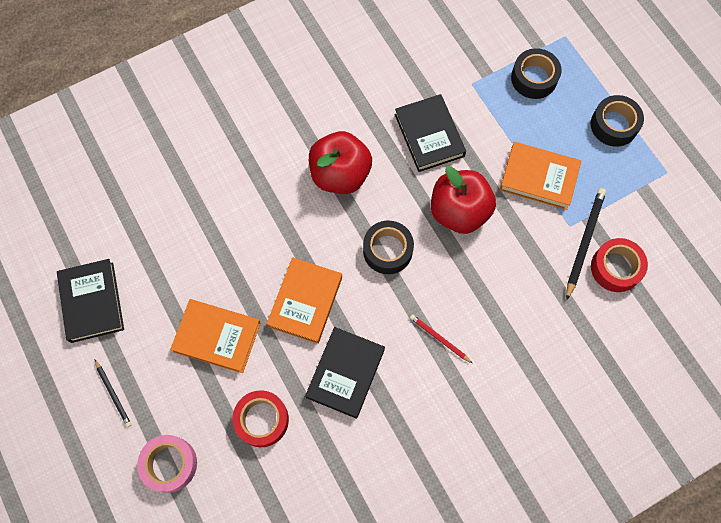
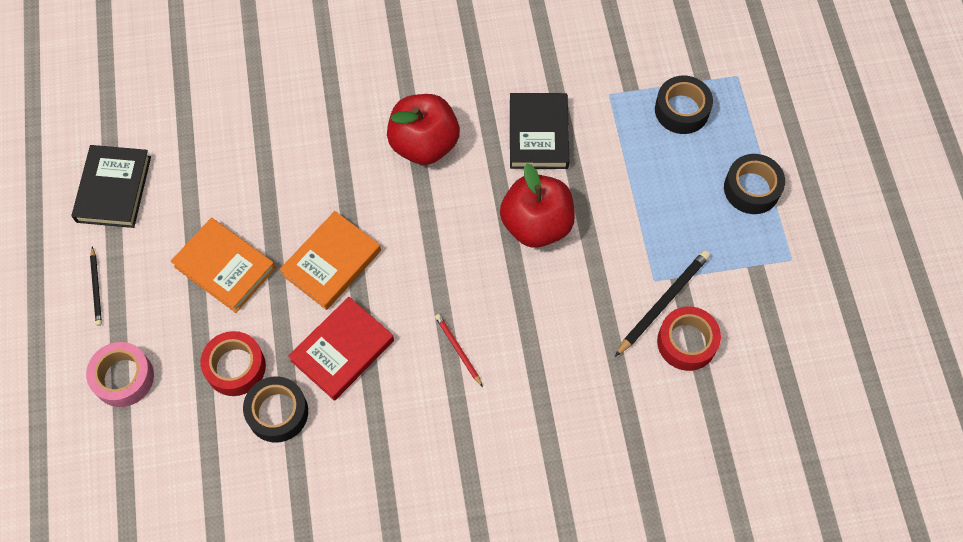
camera: 20 degrees right, 5 degrees down
black book [305,327,385,419] -> red book [288,297,394,401]
black tape [363,221,414,274] -> black tape moved to [243,376,308,442]
orange book [500,142,581,210] -> none

